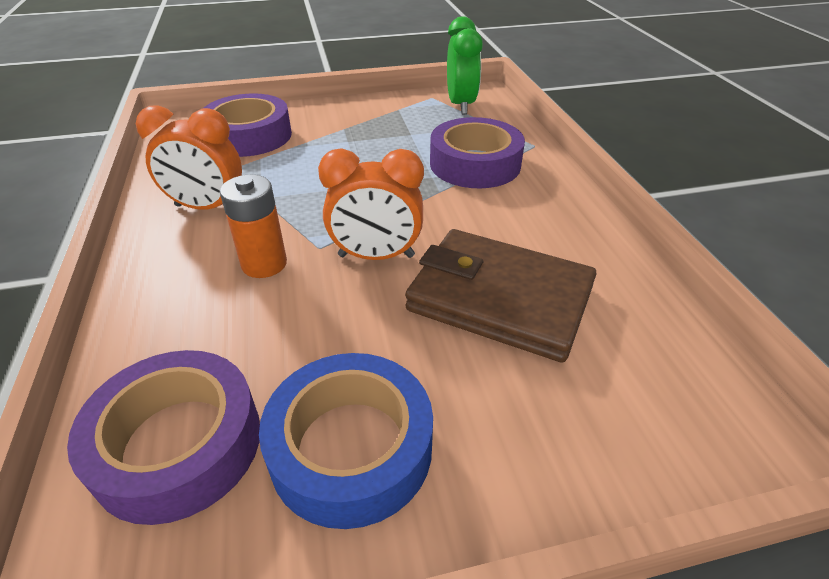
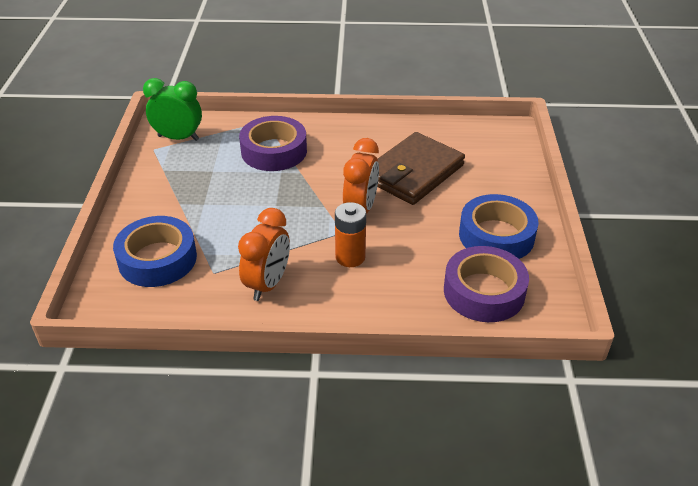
camera: 75 degrees left, 0 degrees up
purple tape [204,93,292,157] -> blue tape [113,216,197,287]

